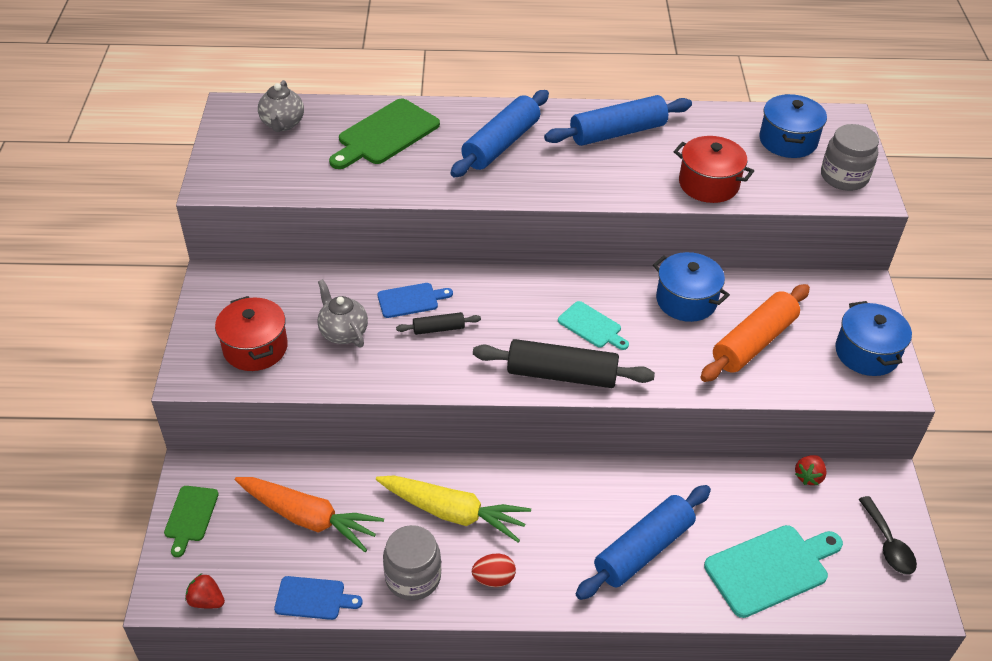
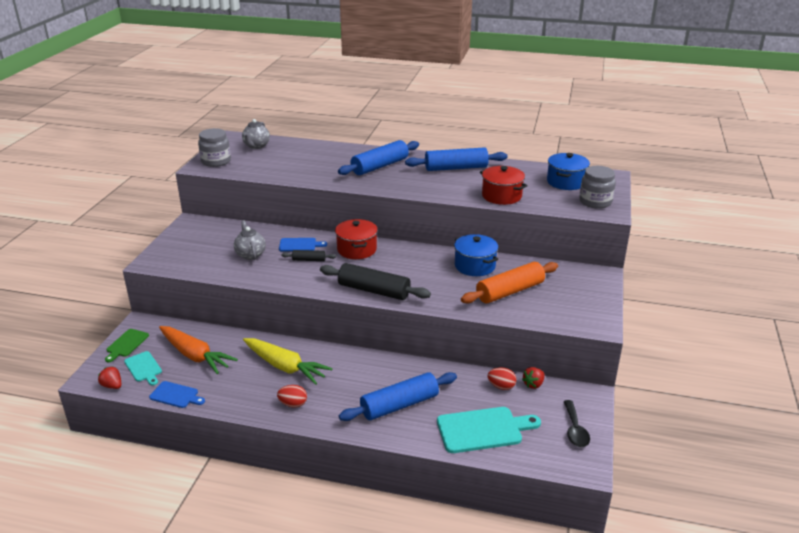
camera: 15 degrees right, 15 degrees down
red pot [215,296,288,371] -> red pot moved to [335,219,378,259]
green cutting board [329,98,440,169] -> none
grey jar [383,525,441,600] -> grey jar moved to [198,128,231,167]
turquoise cutting board [558,301,629,350] -> turquoise cutting board moved to [124,351,162,385]
blue pot [835,301,912,376] -> none
none -> red egg [488,368,517,390]

